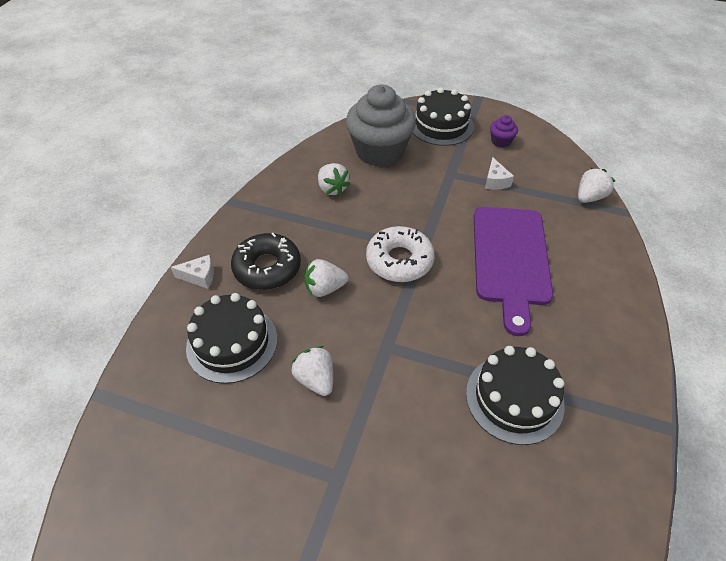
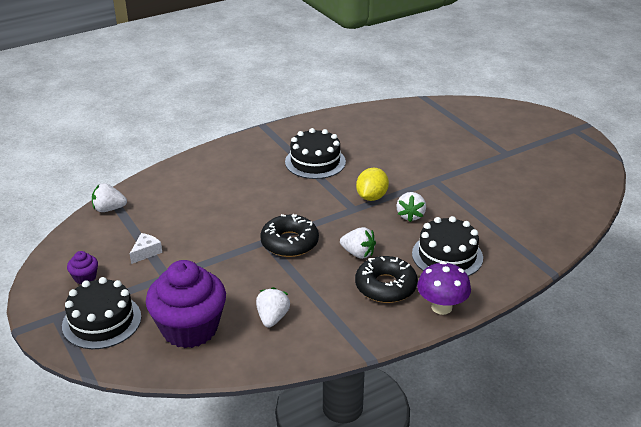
camera: 140 degrees left, 15 degrees down
white cheese [171,255,214,289] -> purple mushroom [417,261,471,315]
grey cupcake [346,85,416,167] -> purple cupcake [146,260,226,348]
white donut [366,226,435,282] -> black donut [260,214,319,257]
purple cutting board [474,207,553,336] -> none
none -> yellow lemon [356,168,389,201]

